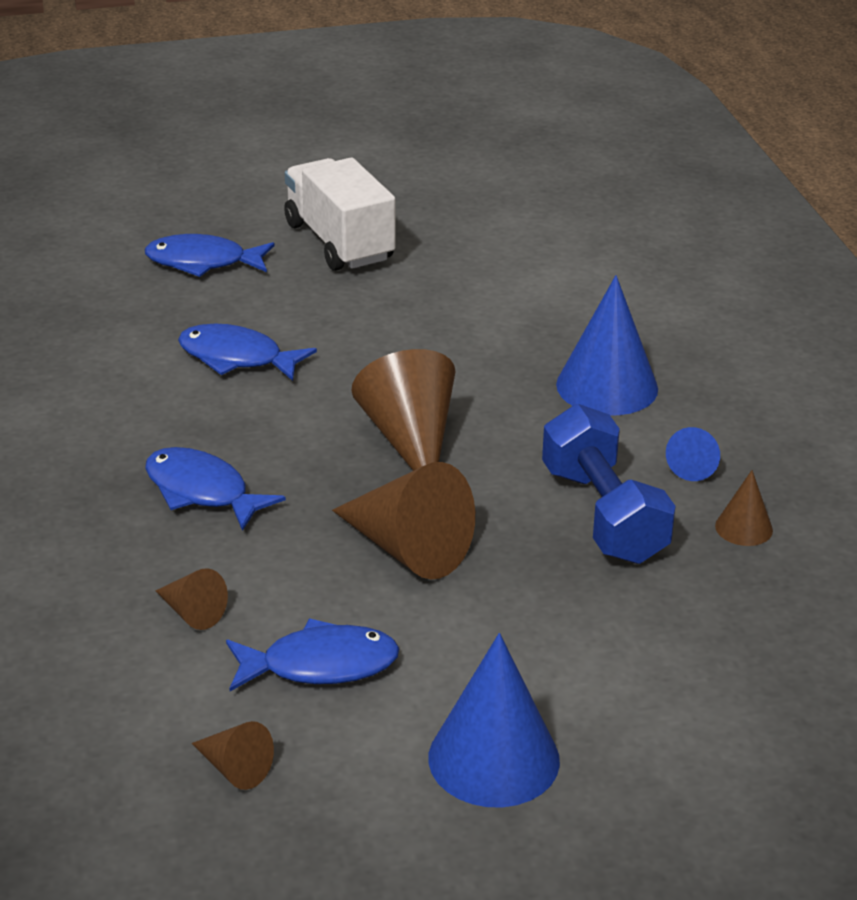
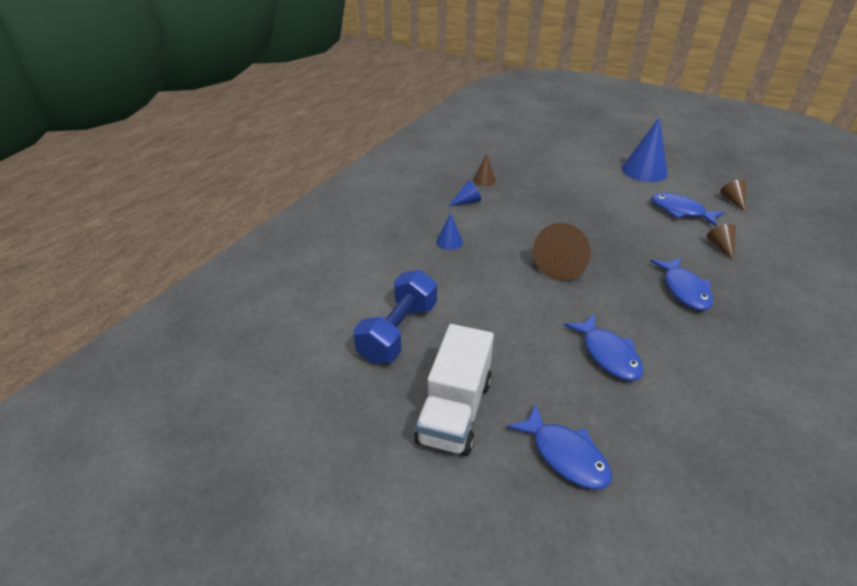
camera: 135 degrees left, 5 degrees up
brown cone [332,462,475,580] -> none
blue dumbbell [542,404,676,564] -> blue dumbbell moved to [354,270,437,364]
blue cone [556,275,658,415] -> blue cone [436,213,463,250], size x0.51

